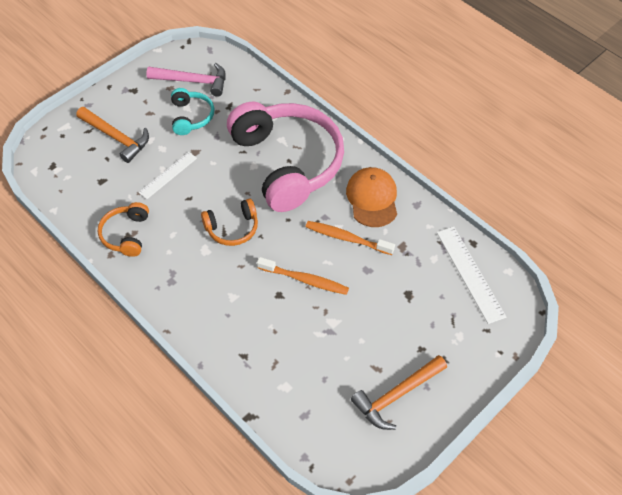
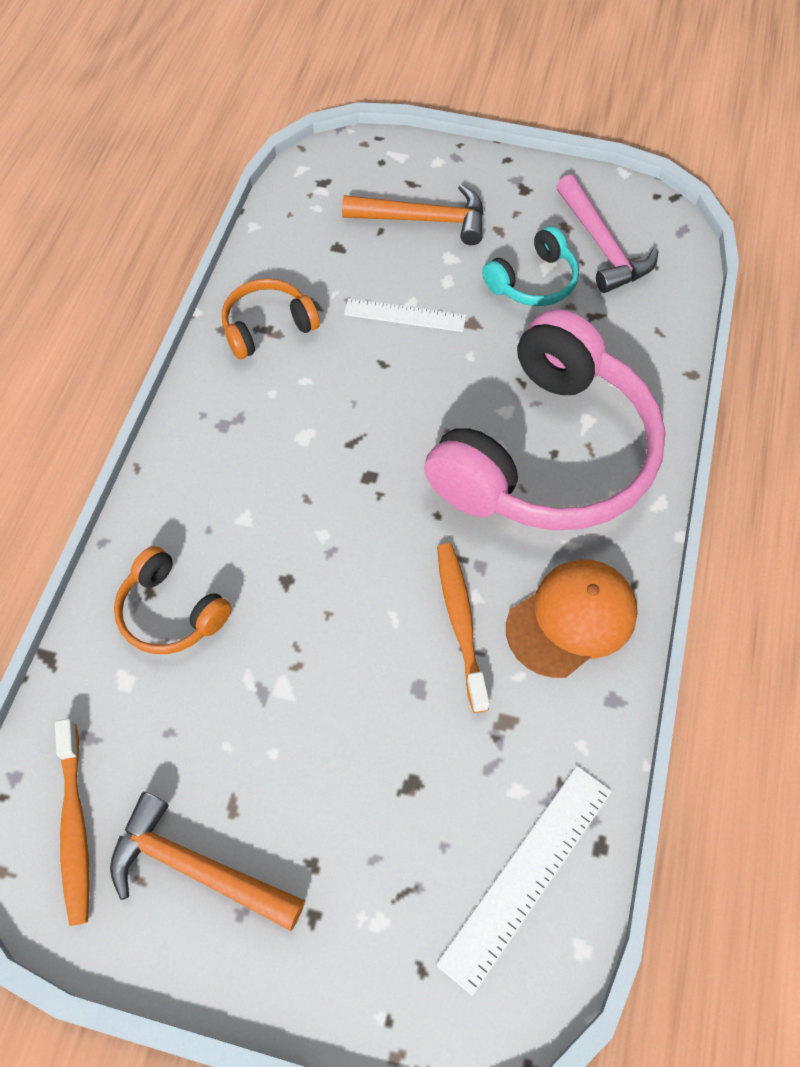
camera: 60 degrees right, 5 degrees up
orange hammer [77,107,149,163] -> orange hammer turned 90 degrees counterclockwise [342,184,484,245]
orange headphones [201,199,258,246] -> orange headphones moved to [114,546,232,654]
orange toothbrush [257,257,349,295] -> orange toothbrush moved to [55,719,90,926]

